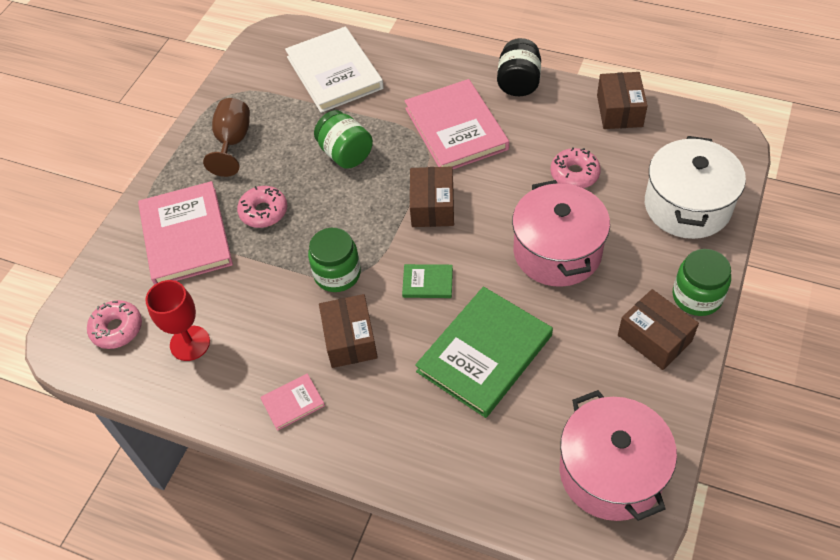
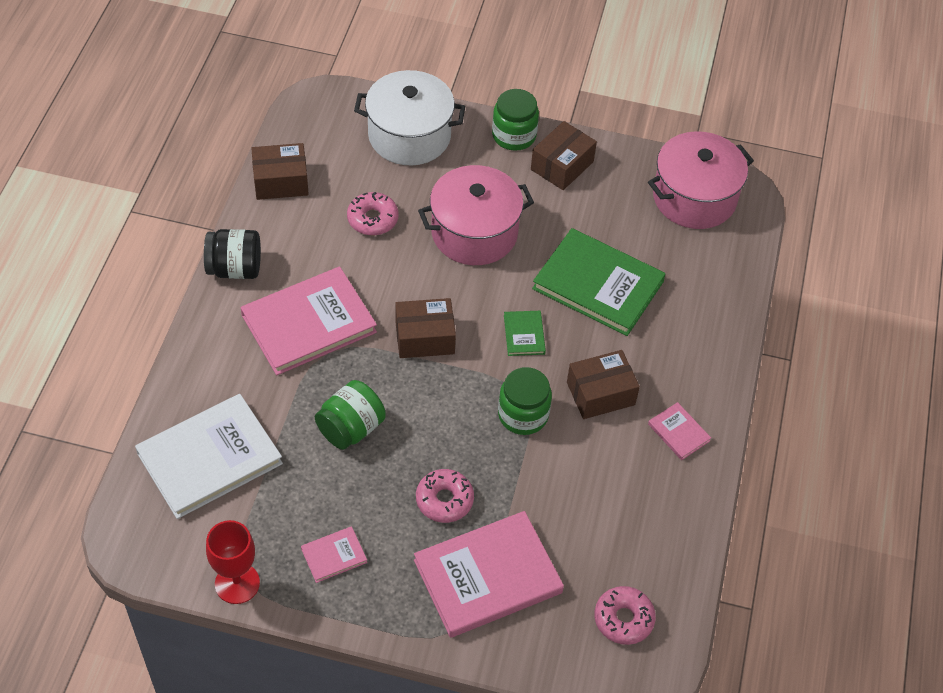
camera: 105 degrees left, 0 degrees up
red goblet [145,280,210,361] -> red goblet moved to [206,520,260,604]
brown goblet [203,98,250,177] -> pink book [301,526,367,583]

